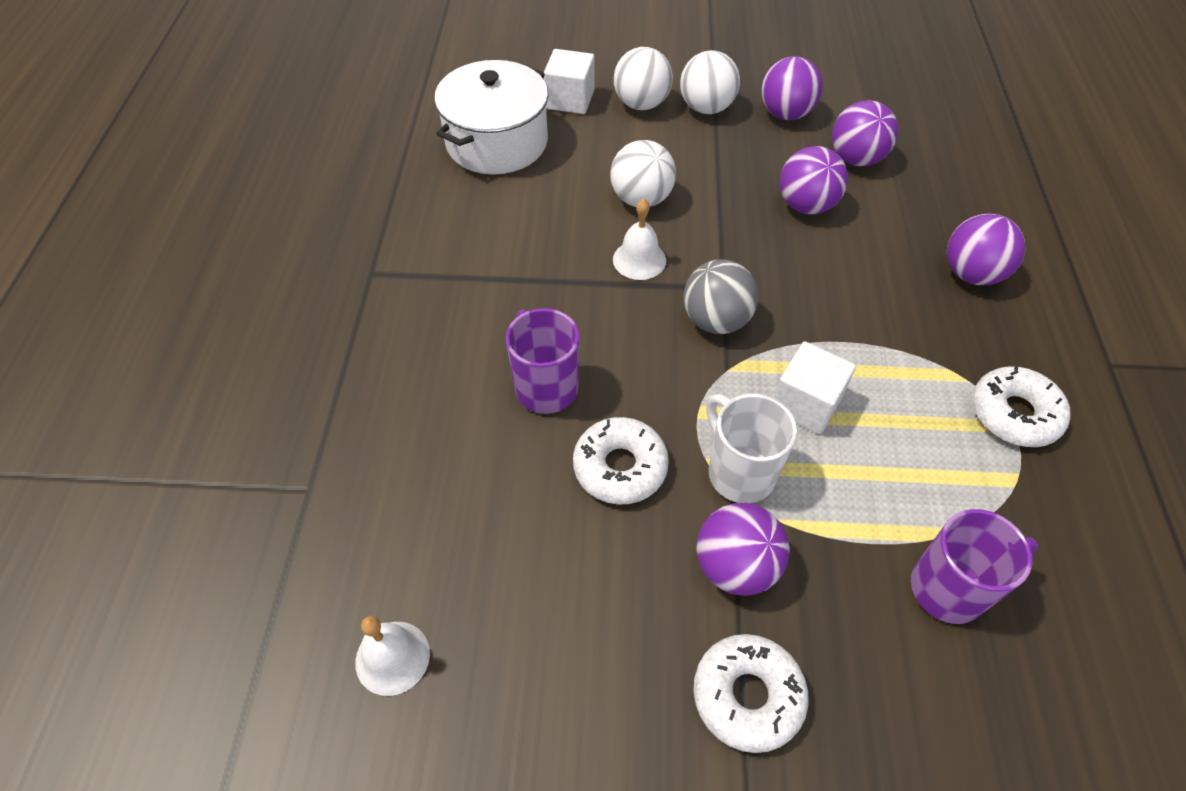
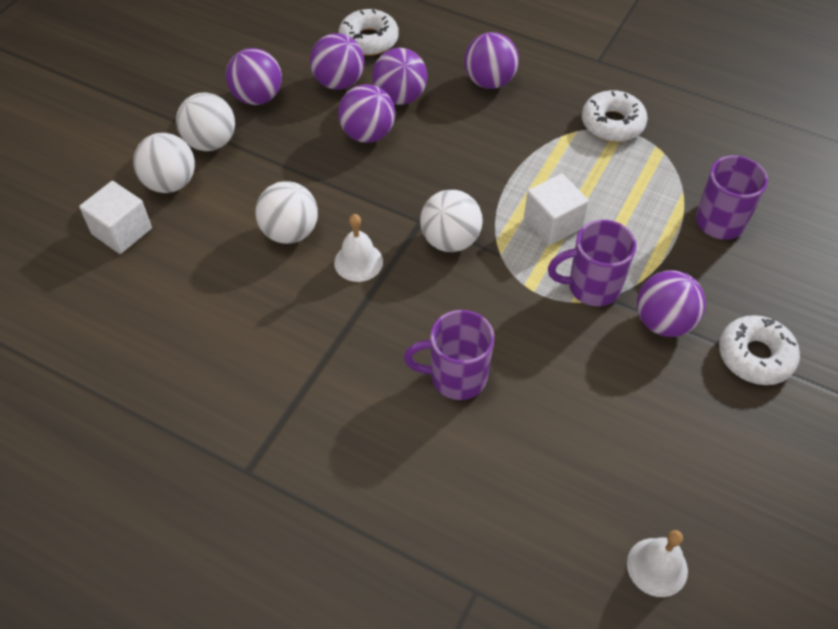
camera: 65 degrees left, 0 degrees up
white pot [434,60,548,175] -> none
white donut [573,417,669,505] -> white donut moved to [339,9,399,56]
grey ball [683,260,759,334] -> white ball [420,190,483,252]
white mug [707,394,797,503] -> purple mug [548,220,637,306]
none -> purple ball [372,48,428,105]

